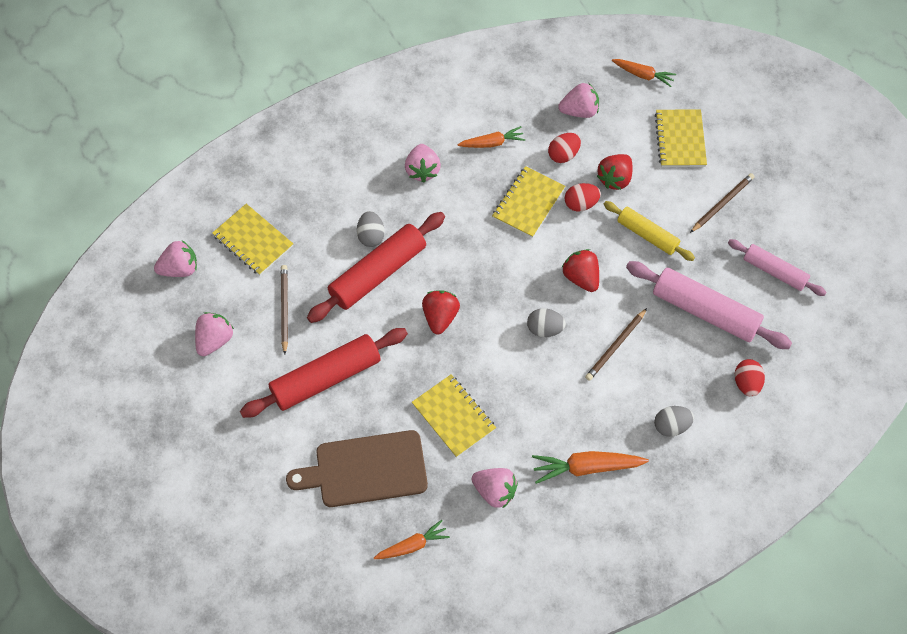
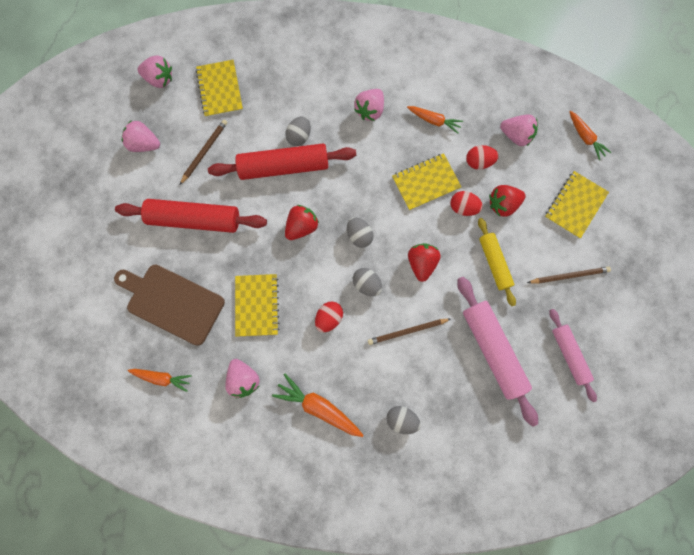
camera: 35 degrees right, 15 degrees up
pink strawberry [195,312,234,356] -> pink strawberry turned 135 degrees counterclockwise [122,120,160,152]
red egg [734,359,765,397] -> red egg moved to [315,301,343,332]
none -> grey egg [347,217,373,248]

